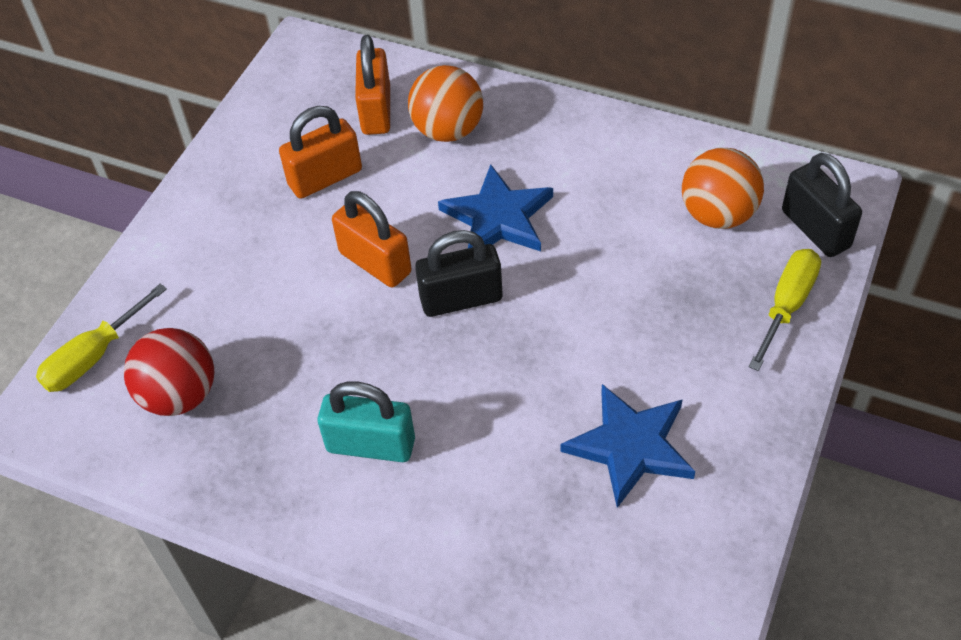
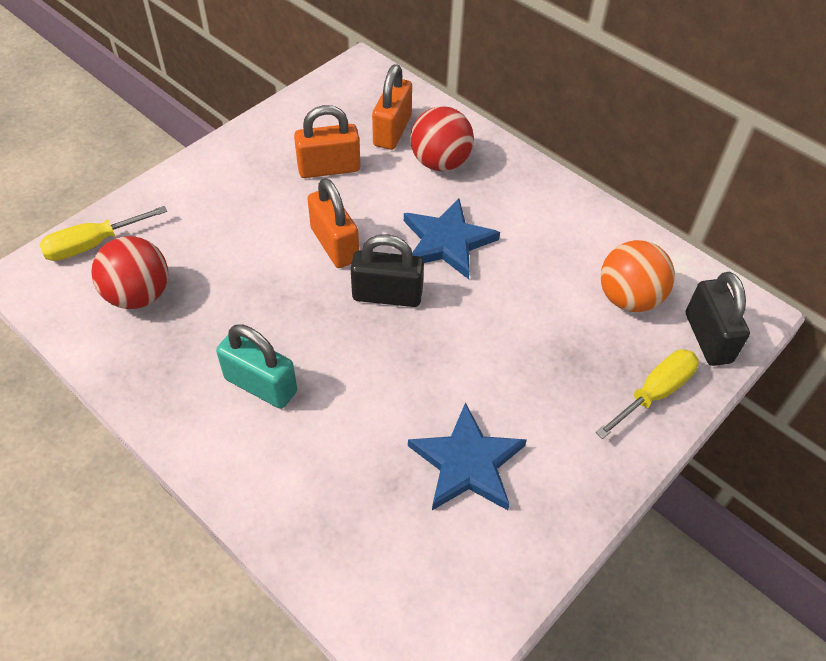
camera: 15 degrees right, 0 degrees up
orange ball [408,65,483,142] -> red ball [410,106,474,171]

